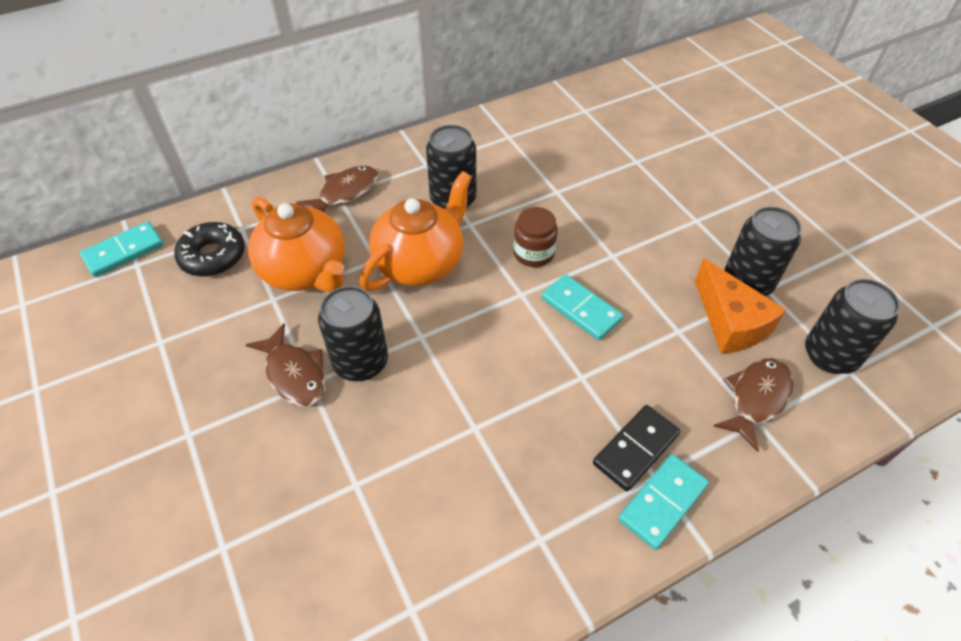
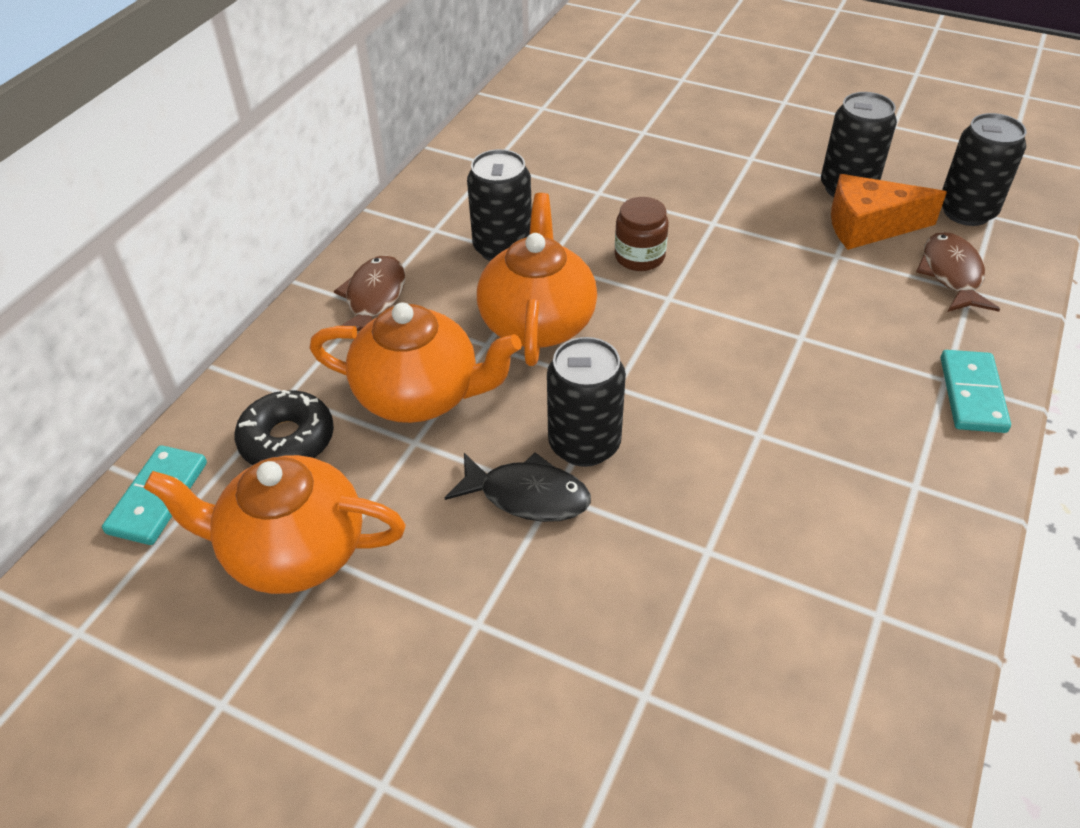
camera: 35 degrees left, 5 degrees down
brown fish [246,323,326,406] -> black fish [445,453,591,522]
turquoise domino [542,274,623,340] -> none
black domino [593,405,680,491] -> none
orange cheese [695,258,786,354] -> orange cheese turned 150 degrees clockwise [831,174,947,250]
none -> orange teapot [144,455,406,594]

